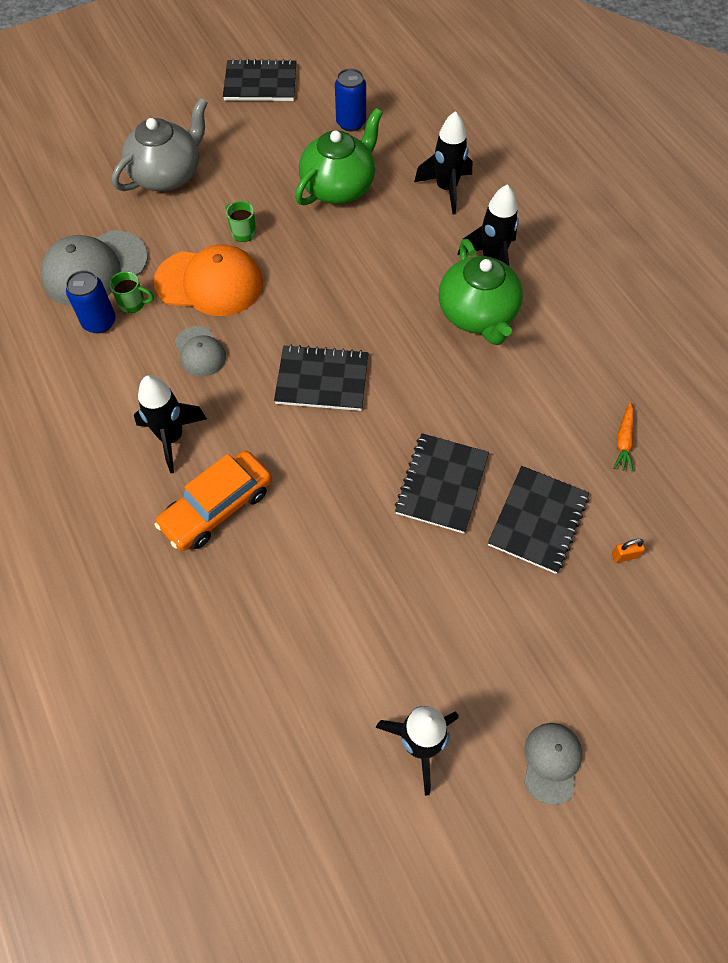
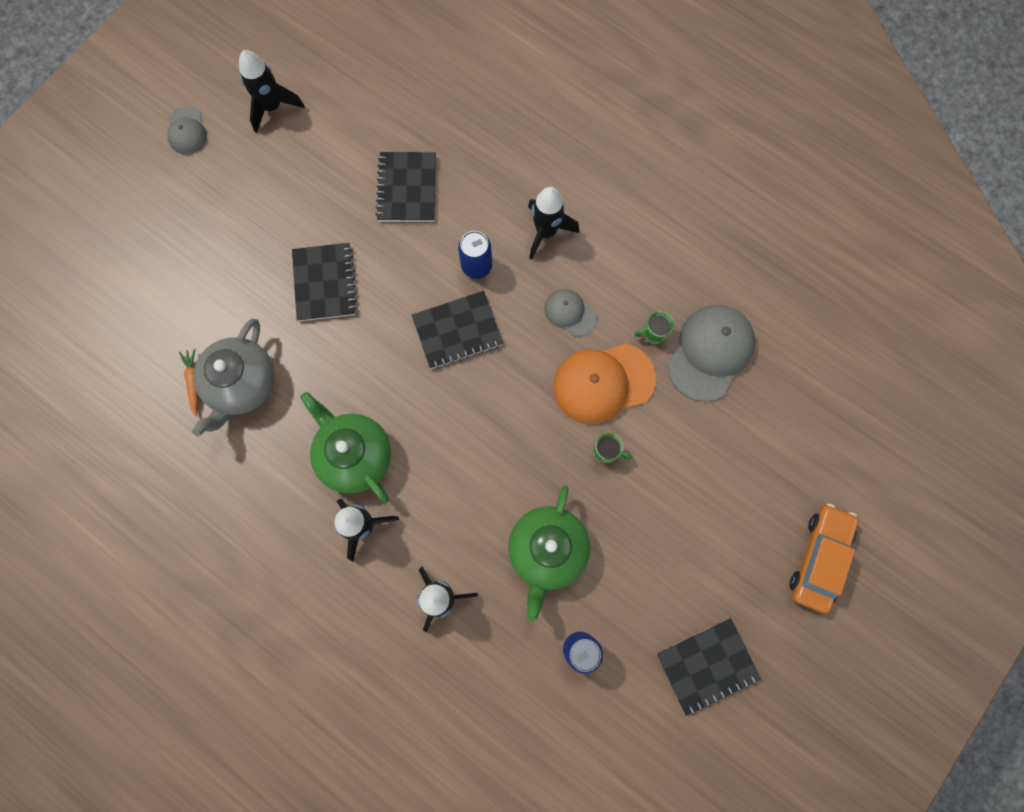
camera: 155 degrees right, 15 degrees up
blue can [66,270,116,334] -> blue can moved to [458,231,492,279]
grey teapot [112,98,208,191] -> grey teapot moved to [192,319,275,436]
orange car [154,451,272,551] -> orange car moved to [790,504,858,613]
black notebook [488,466,589,574] -> black notebook moved to [375,152,436,222]
orange padlock [612,539,645,563] -> none

